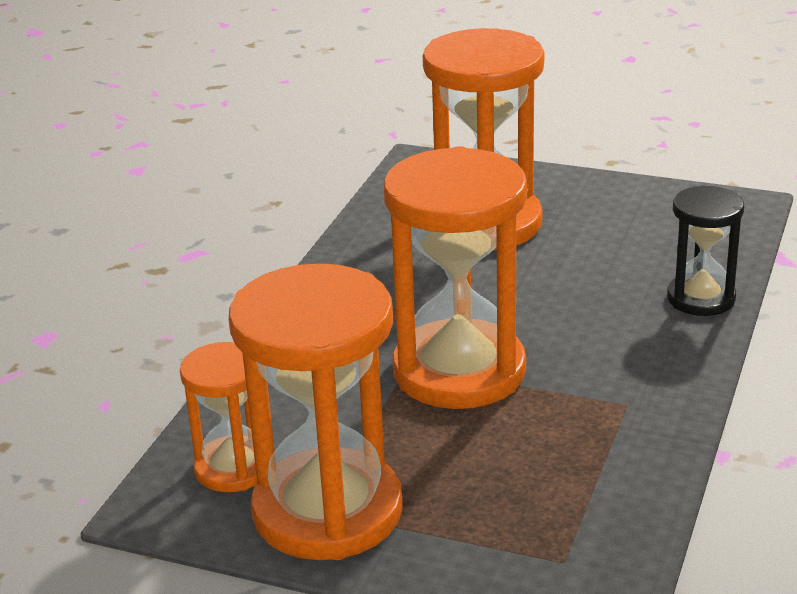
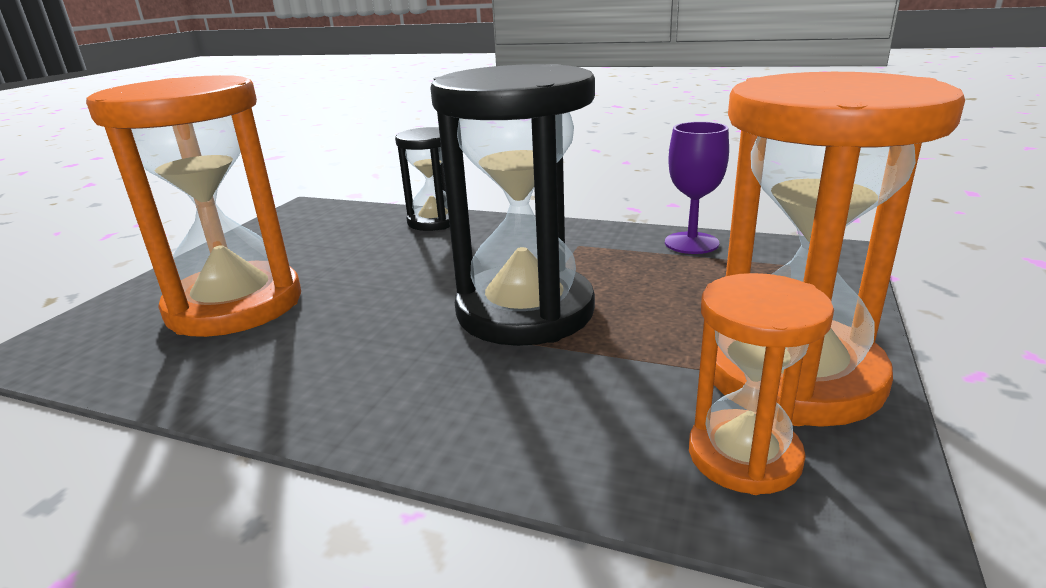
camera: 90 degrees left, 5 degrees down
orange hourglass [384,146,527,409] -> black hourglass [430,64,595,346]
none -> purple goblet [665,122,729,254]

